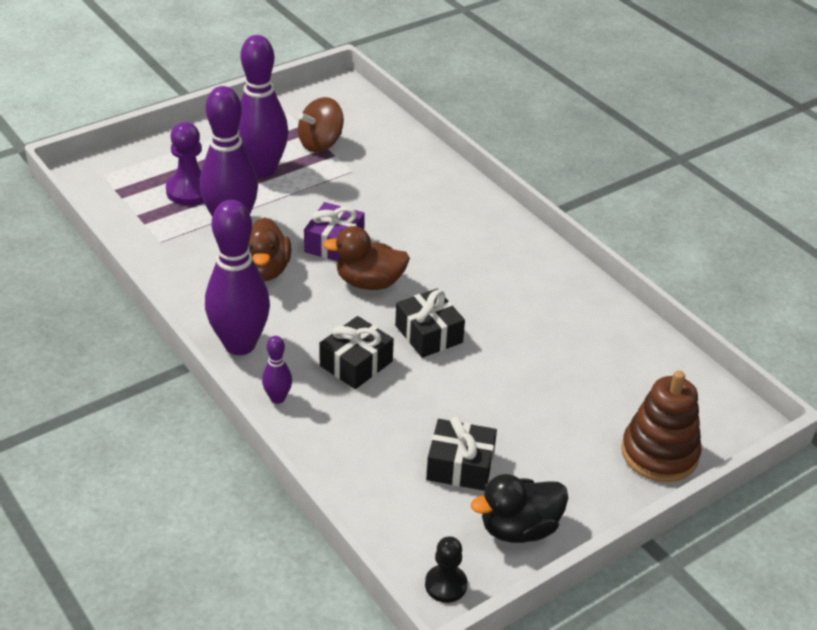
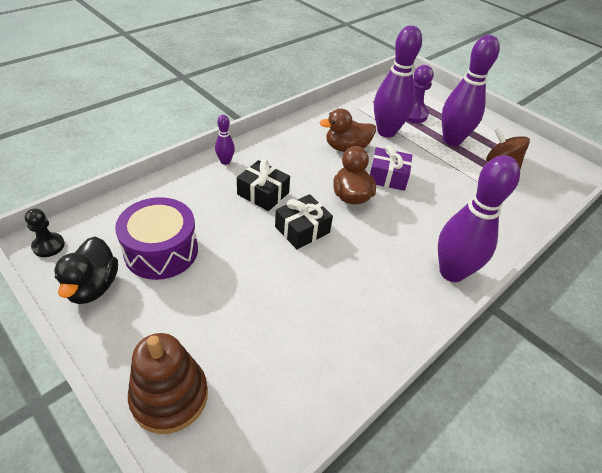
camera: 80 degrees right, 5 degrees up
purple bowling pin [205,200,270,355] -> purple bowling pin moved to [438,155,520,282]
black gift [426,417,497,491] -> purple drum [115,197,198,280]
black duck [471,474,568,543] -> black duck turned 150 degrees counterclockwise [54,237,118,304]

